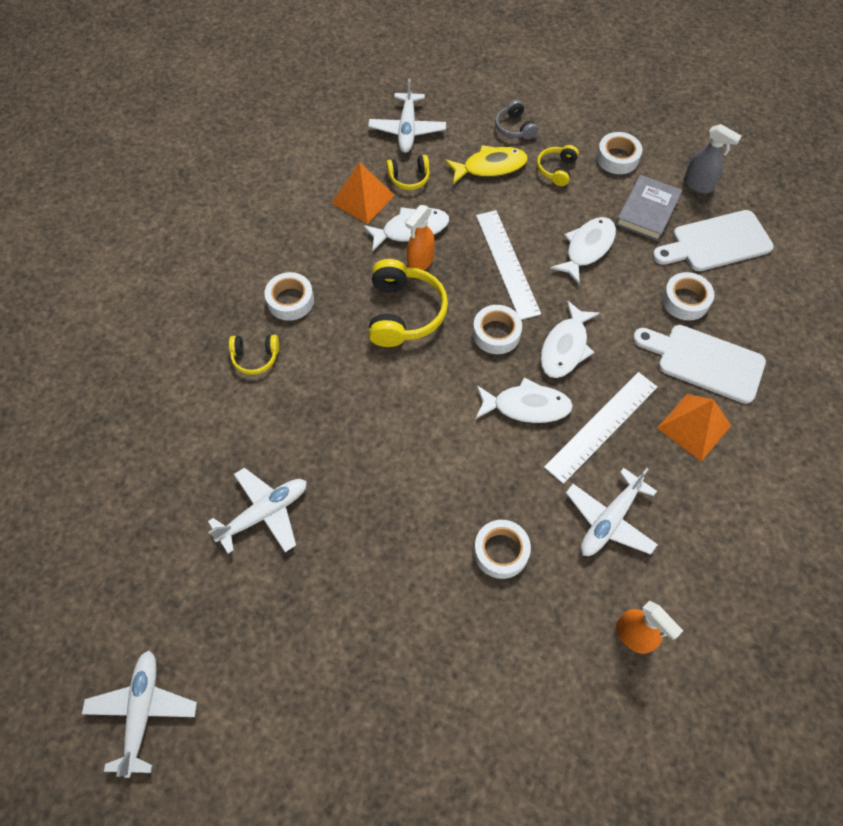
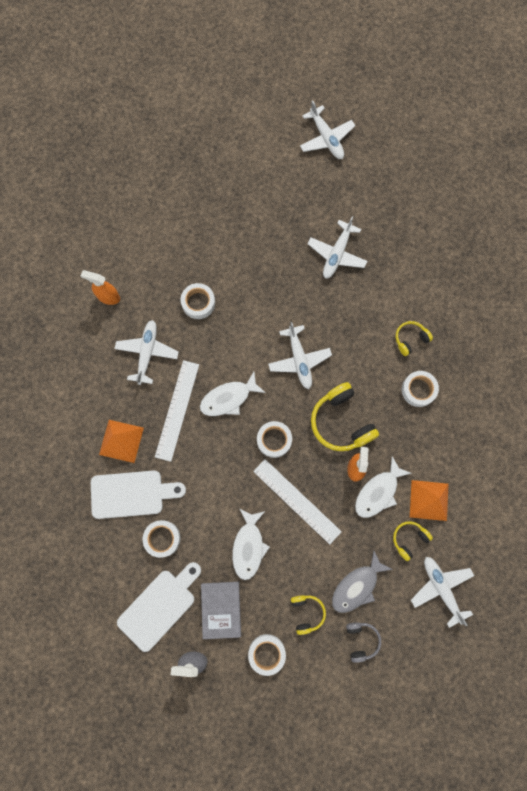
camera: 150 degrees right, 15 degrees up
yellow fish [445,145,528,184] -> grey fish [332,551,393,613]
grey headphones [495,100,538,139] -> grey headphones turned 45 degrees clockwise [346,622,381,663]
white fish [540,300,600,378] -> none
none -> white plane [268,322,332,389]

